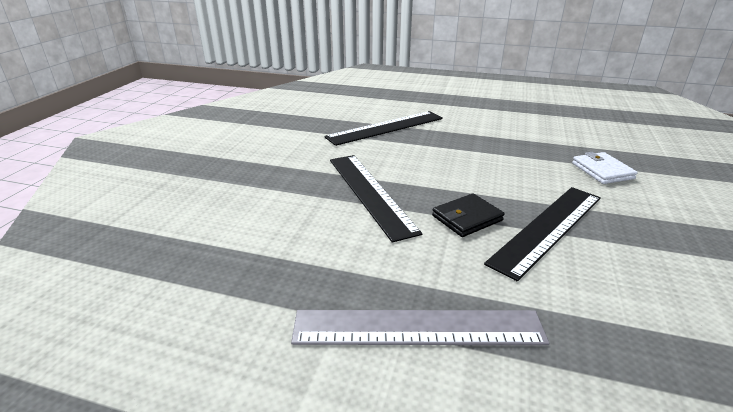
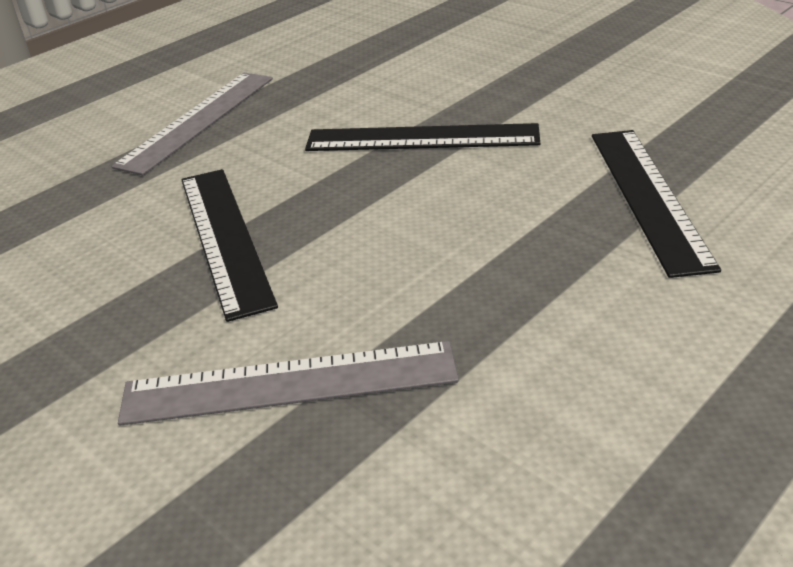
camera: 120 degrees right, 5 degrees up
black wallet [432,193,505,237] -> none
white wallet [572,152,638,184] -> grey ruler [118,341,459,426]

